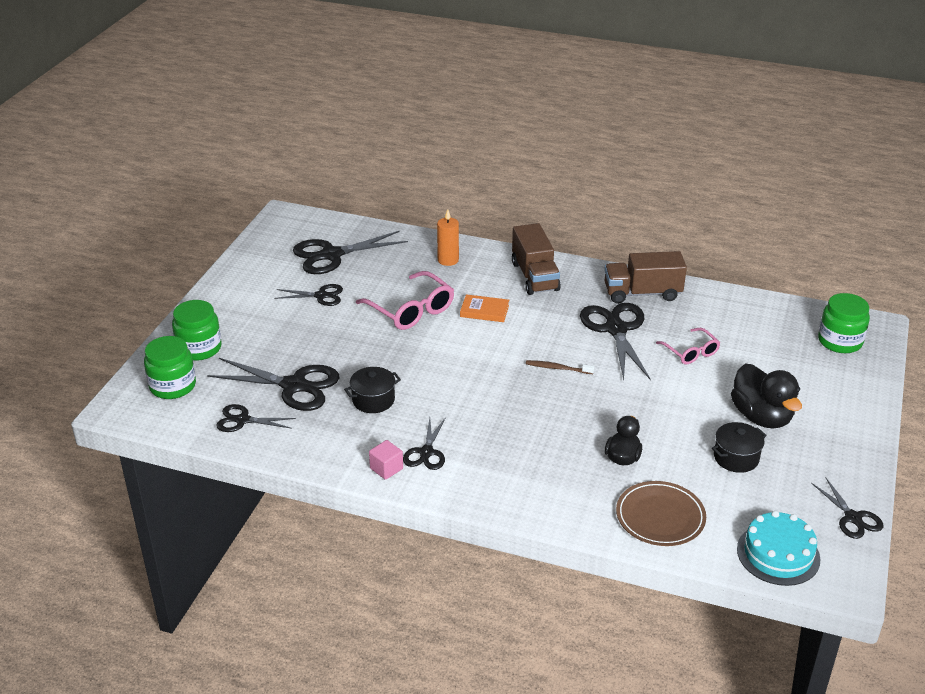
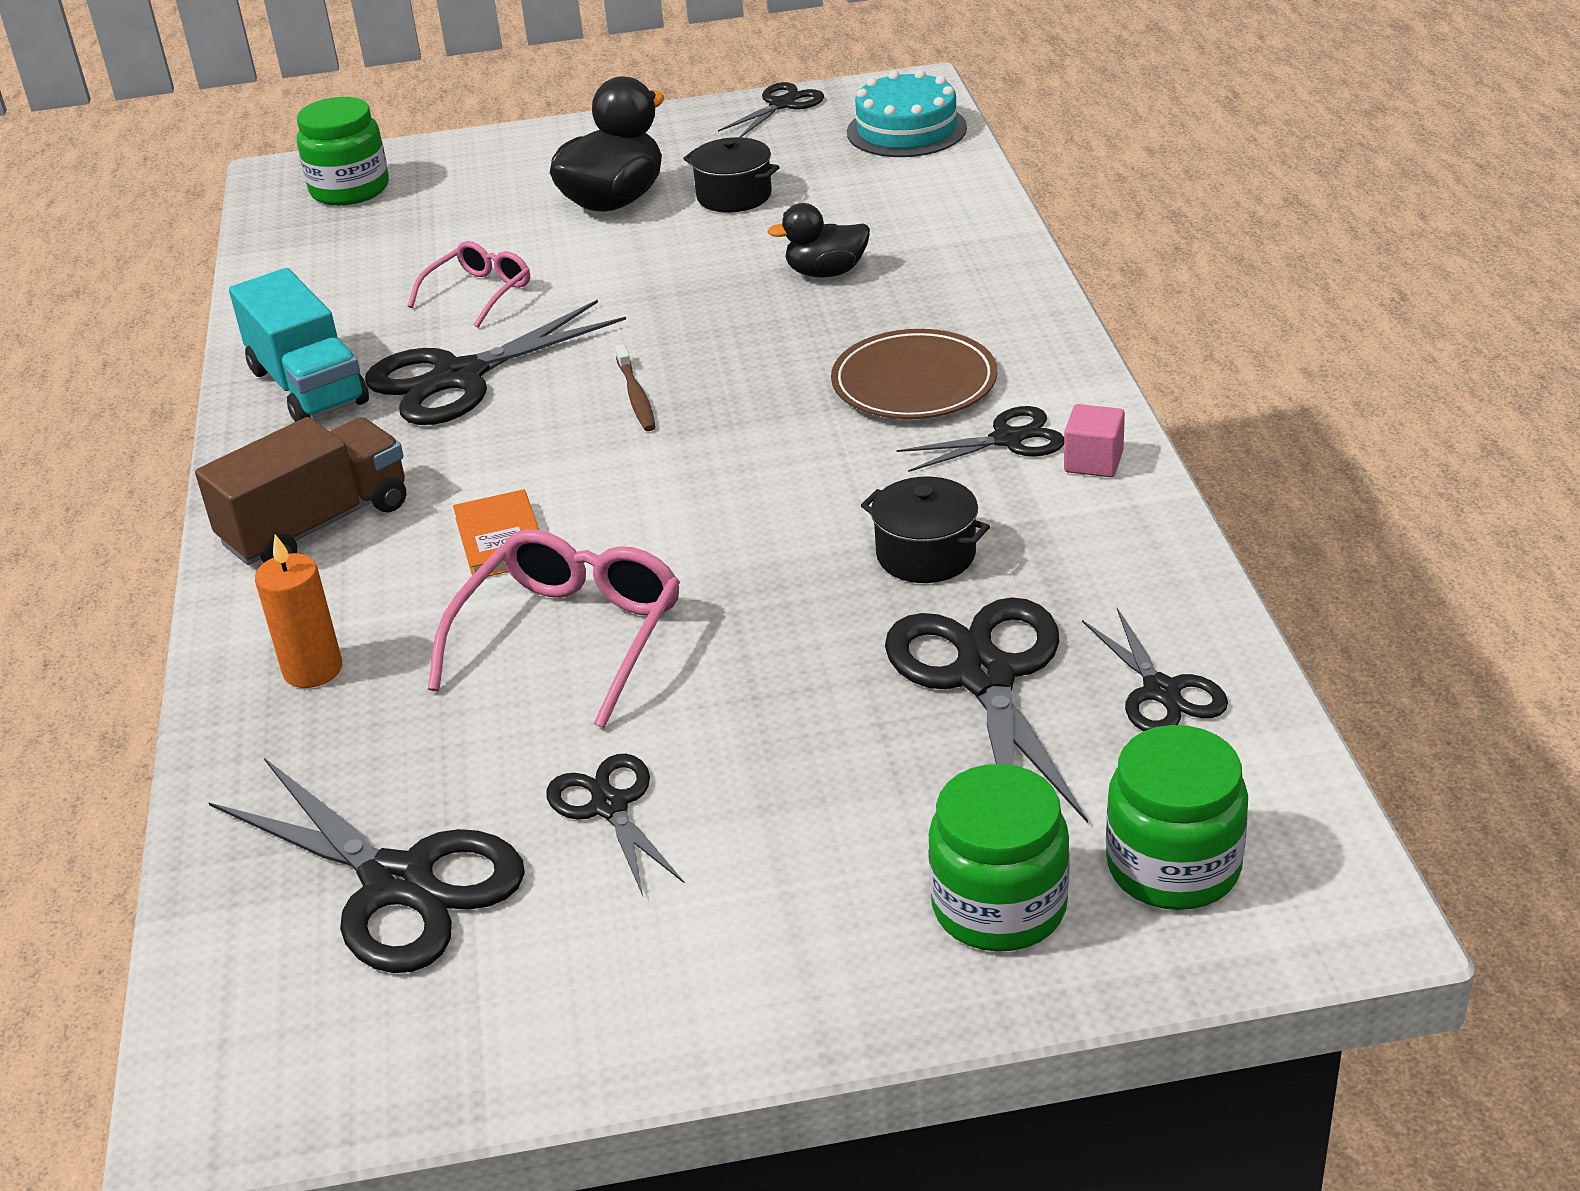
camera: 115 degrees left, 0 degrees up
brown truck [604,251,687,304] -> turquoise truck [229,268,369,422]
brown plate [616,481,706,546] -> brown plate moved to [831,329,997,419]

